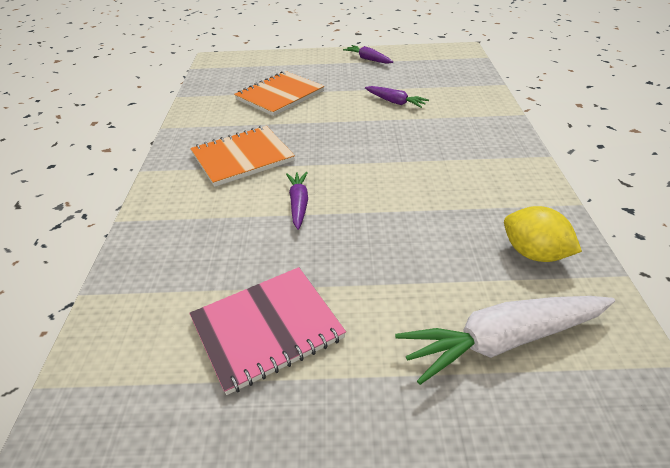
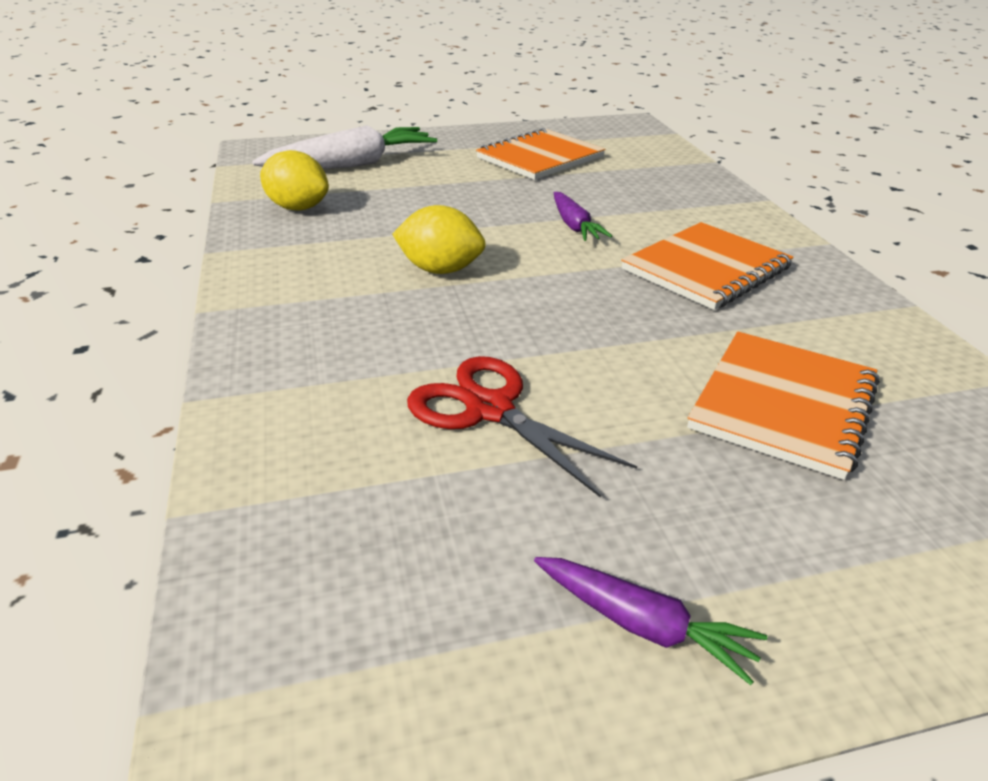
camera: 165 degrees right, 5 degrees down
pink notebook [189,267,346,395] -> orange notebook [476,128,606,180]
purple carrot [365,86,429,108] -> red scissors [407,356,637,497]
none -> yellow lemon [392,205,486,274]

